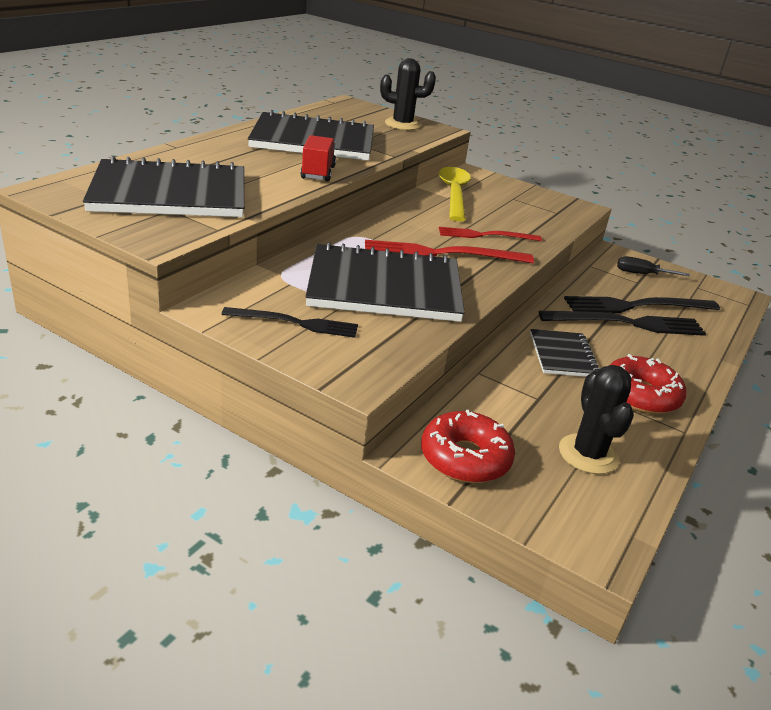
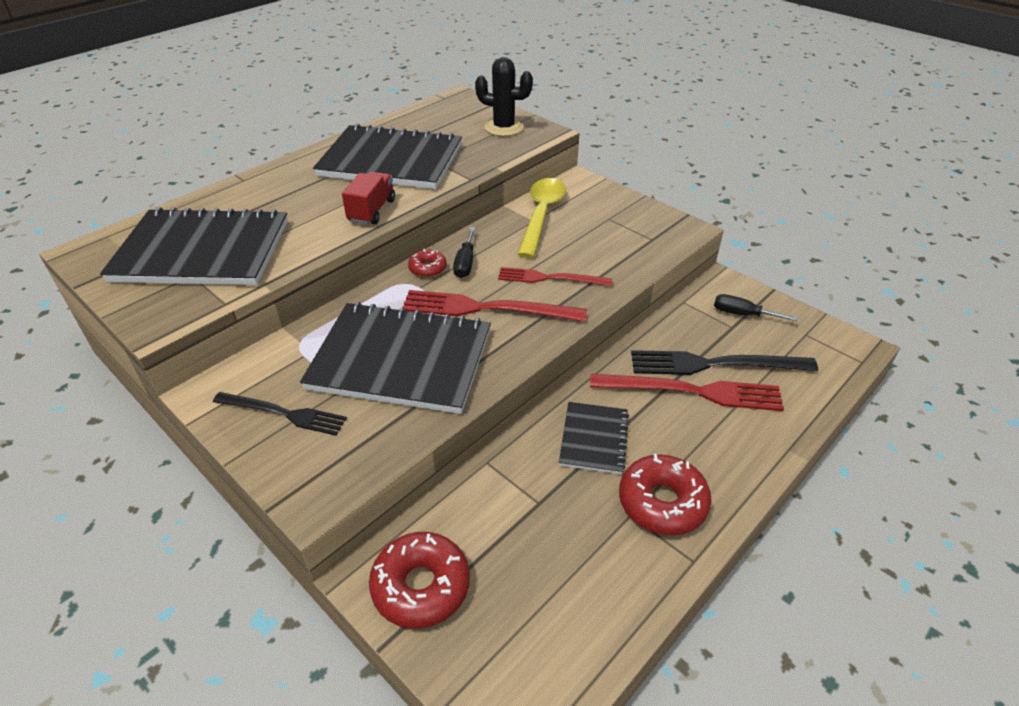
camera: 15 degrees right, 10 degrees up
black fork [539,311,706,336] -> red fork [590,374,784,411]
black cactus [559,365,634,474] -> none
none -> red donut [408,249,447,277]
none -> black screwdriver [453,227,475,278]

